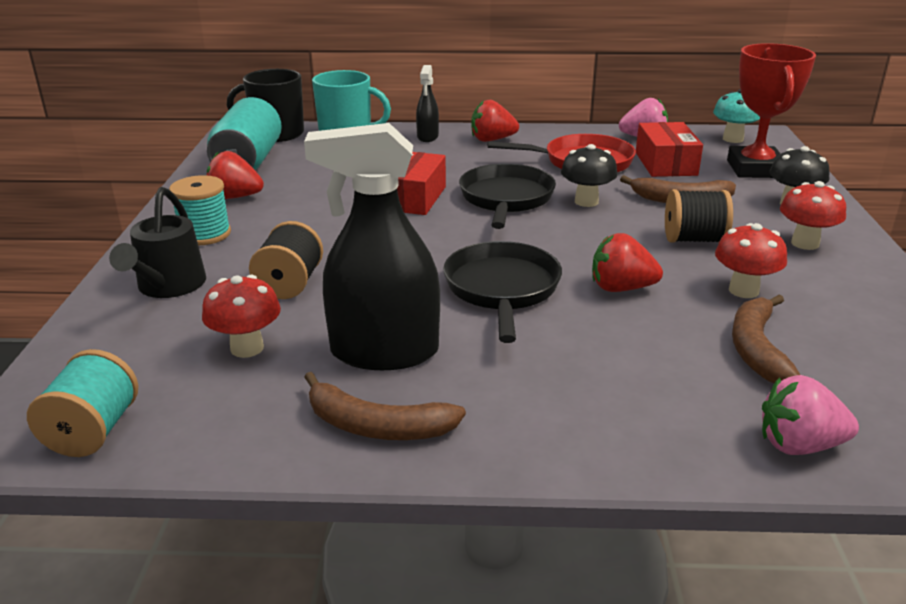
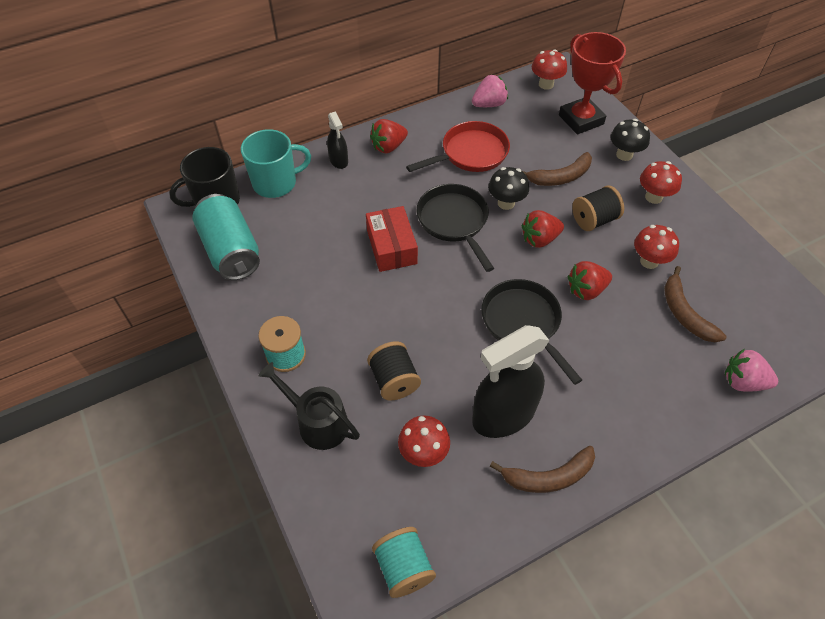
camera: 30 degrees left, 25 degrees up
black watering can [109,187,206,298] -> black watering can turned 150 degrees clockwise [258,362,360,450]
red strawberry [206,151,264,199] -> red strawberry moved to [522,210,564,248]
red box [636,122,703,177] -> none
turquoise mushroom [713,89,760,143] -> red mushroom [532,49,567,90]
pink strawberry [762,375,859,455] -> pink strawberry turned 45 degrees clockwise [725,349,778,392]

